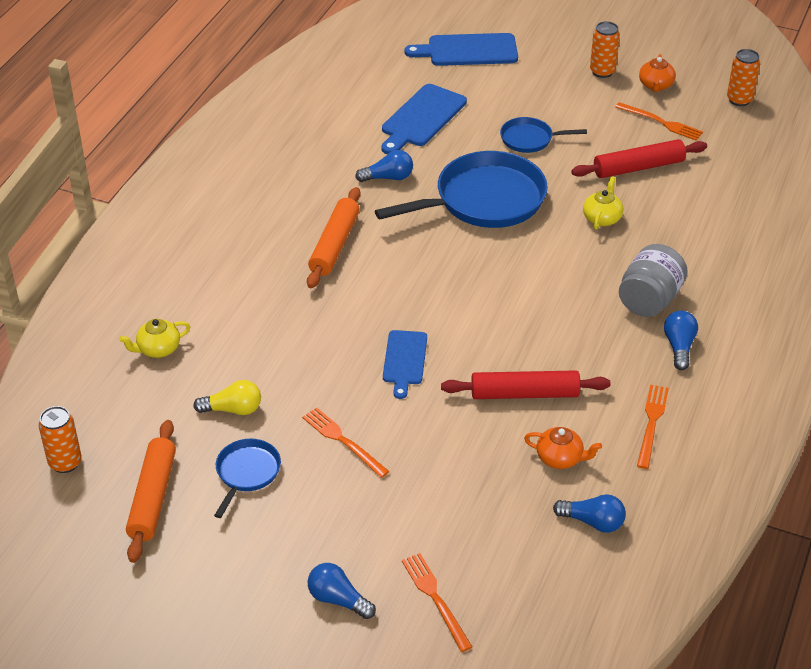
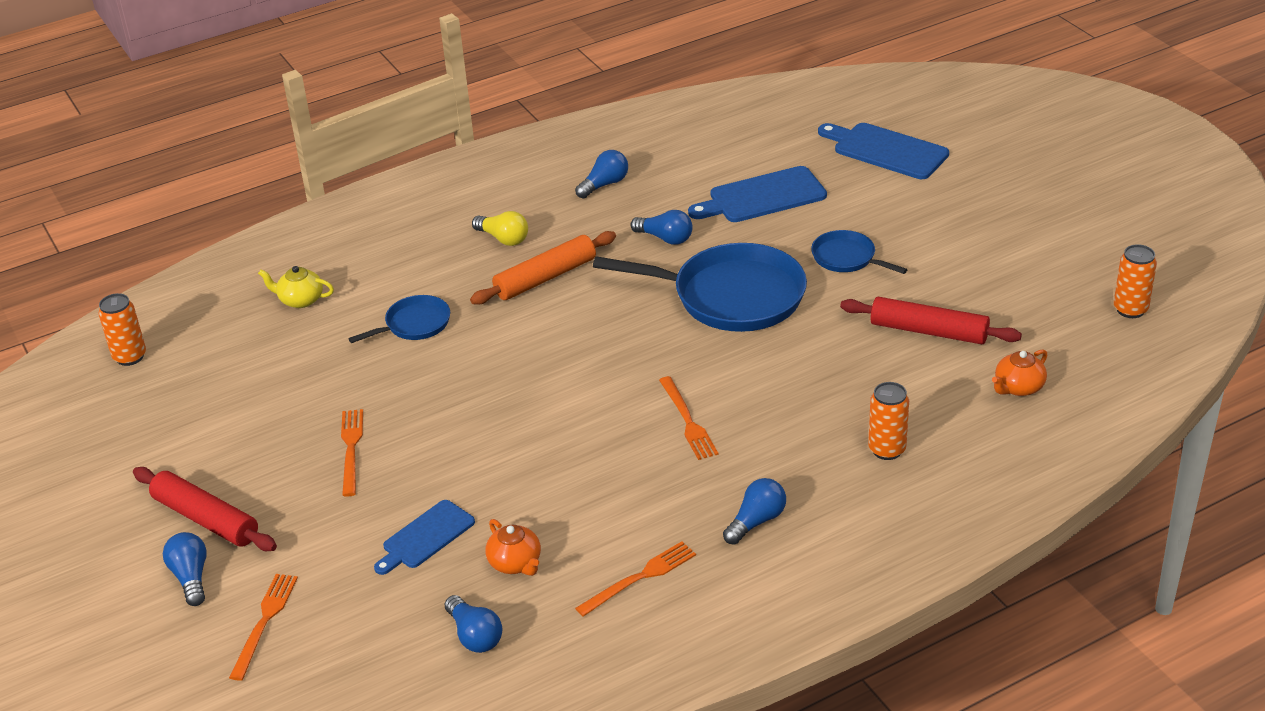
camera: 40 degrees right, 5 degrees down
orange rolling pin [126,420,176,563] -> none
yellow light bulb [193,380,261,415] -> yellow light bulb moved to [472,211,528,246]
blue pan [214,439,281,518] -> blue pan moved to [348,295,450,343]
blue cutting board [383,330,427,399] -> blue cutting board moved to [374,500,475,575]
red rolling pin [441,370,611,399] -> red rolling pin moved to [133,467,277,551]
yellow teapot [583,176,623,230] -> none
orange can [590,21,620,78] -> orange can moved to [868,382,909,460]
orange fork [615,102,703,141] -> orange fork moved to [659,376,718,460]
grey jar [619,244,688,317] -> none
orange teapot [639,54,676,92] -> orange teapot moved to [992,349,1048,396]
none -> blue light bulb [575,150,628,198]

